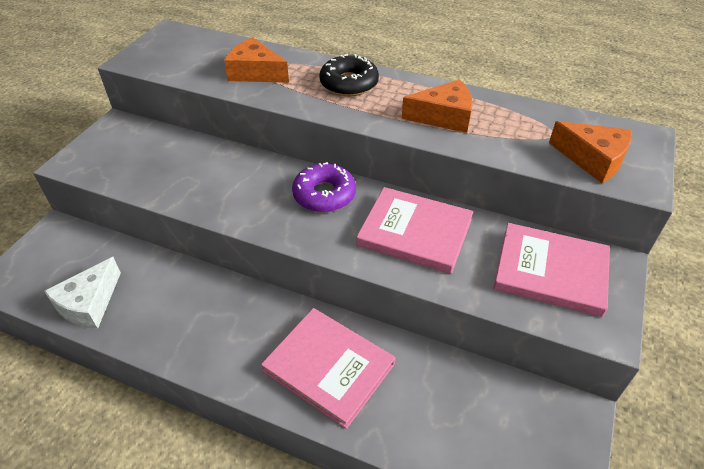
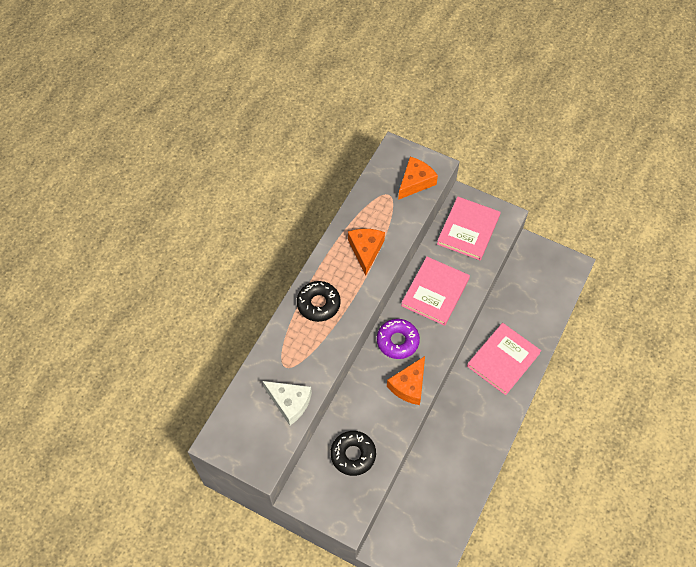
camera: 85 degrees left, 15 degrees up
white cheese [44,257,121,329] -> white cheese moved to [263,381,312,425]
orange cheese [224,37,289,83] -> orange cheese moved to [387,356,425,405]
none -> black donut [331,431,376,476]

